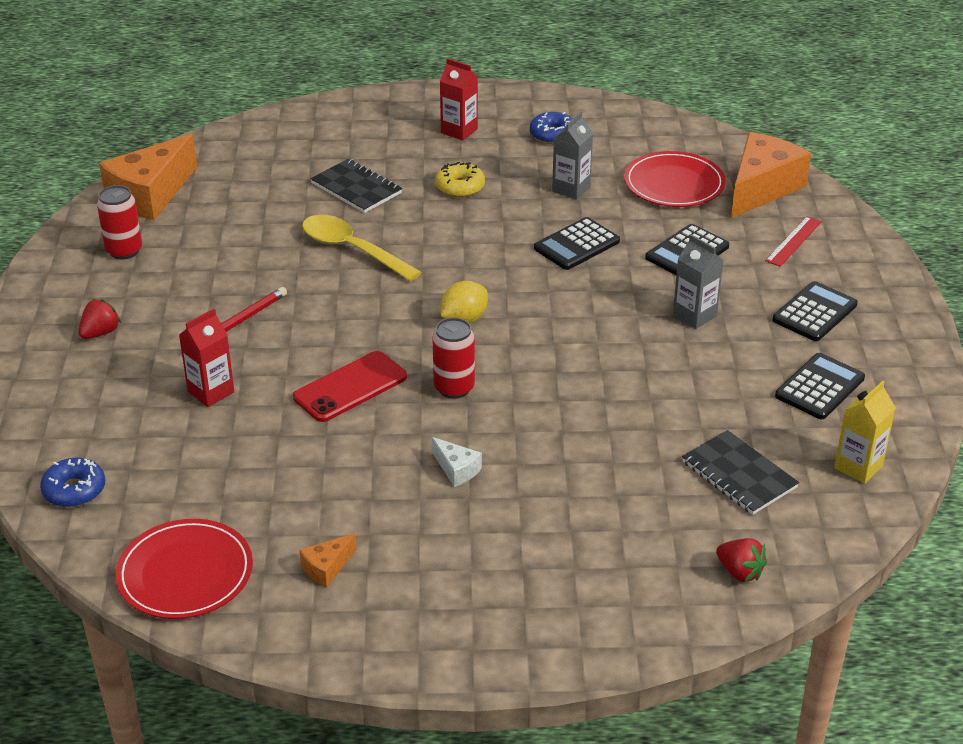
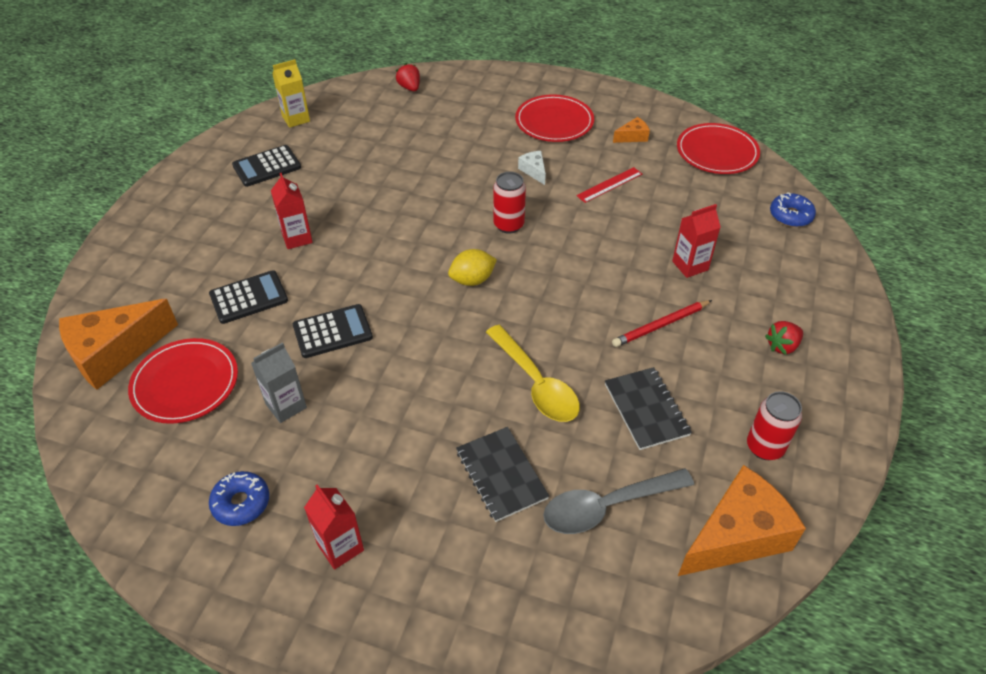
camera: 160 degrees left, 10 degrees up
red phone [293,351,407,422] -> none
yellow donut [435,162,485,197] -> none
grey carton [673,234,724,329] -> red carton [271,173,313,249]
black notebook [682,430,799,515] -> black notebook moved to [605,367,692,450]
red ruler [765,216,822,267] -> red ruler moved to [576,167,642,203]
black calculator [772,281,858,341] -> none
none -> red plate [515,95,594,142]
none -> grey spoon [543,468,694,534]

